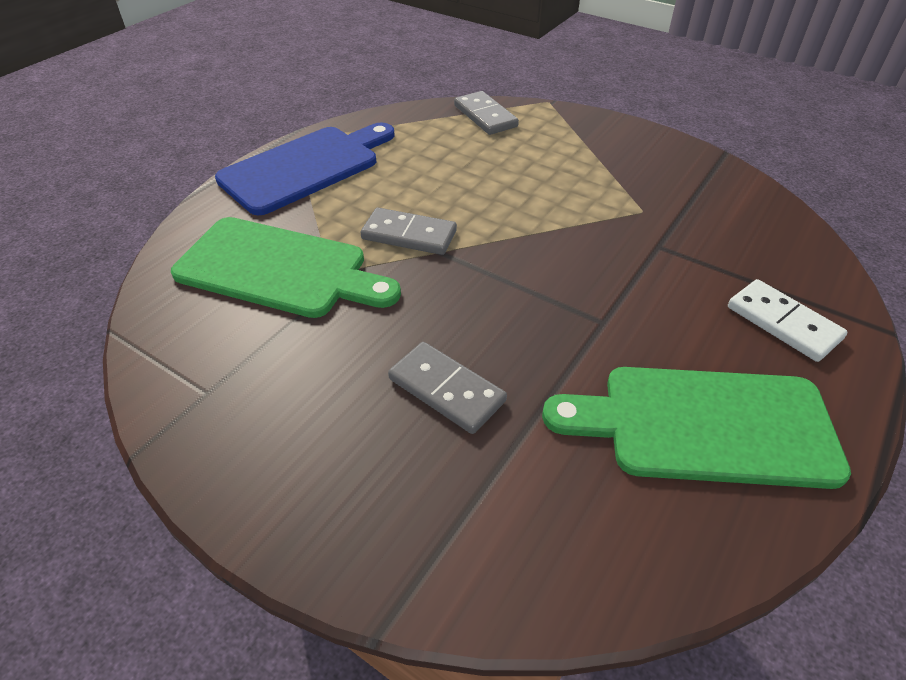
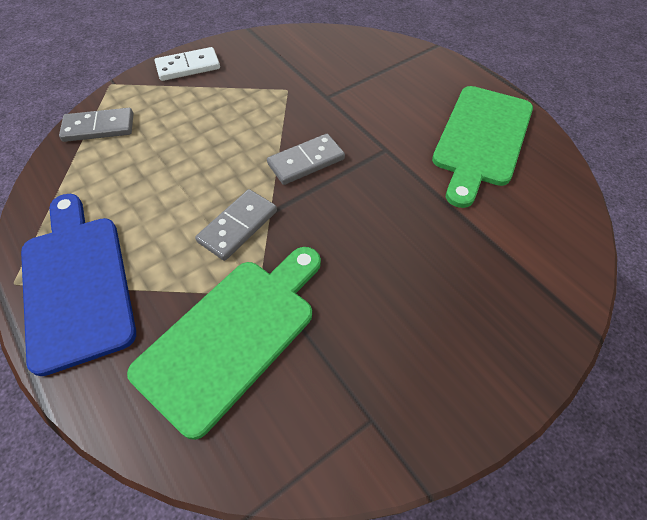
camera: 70 degrees left, 10 degrees up
grey domino [388,342,507,434] -> grey domino moved to [267,134,345,185]
white domino [728,279,847,362] -> white domino moved to [155,47,220,81]

